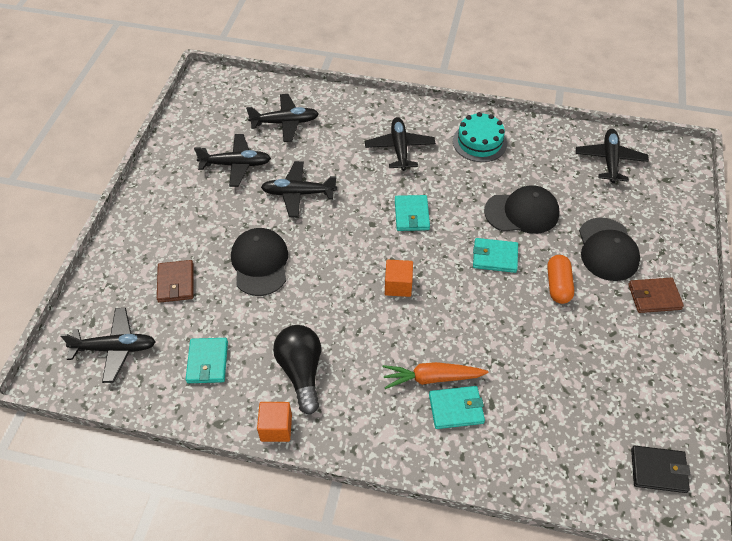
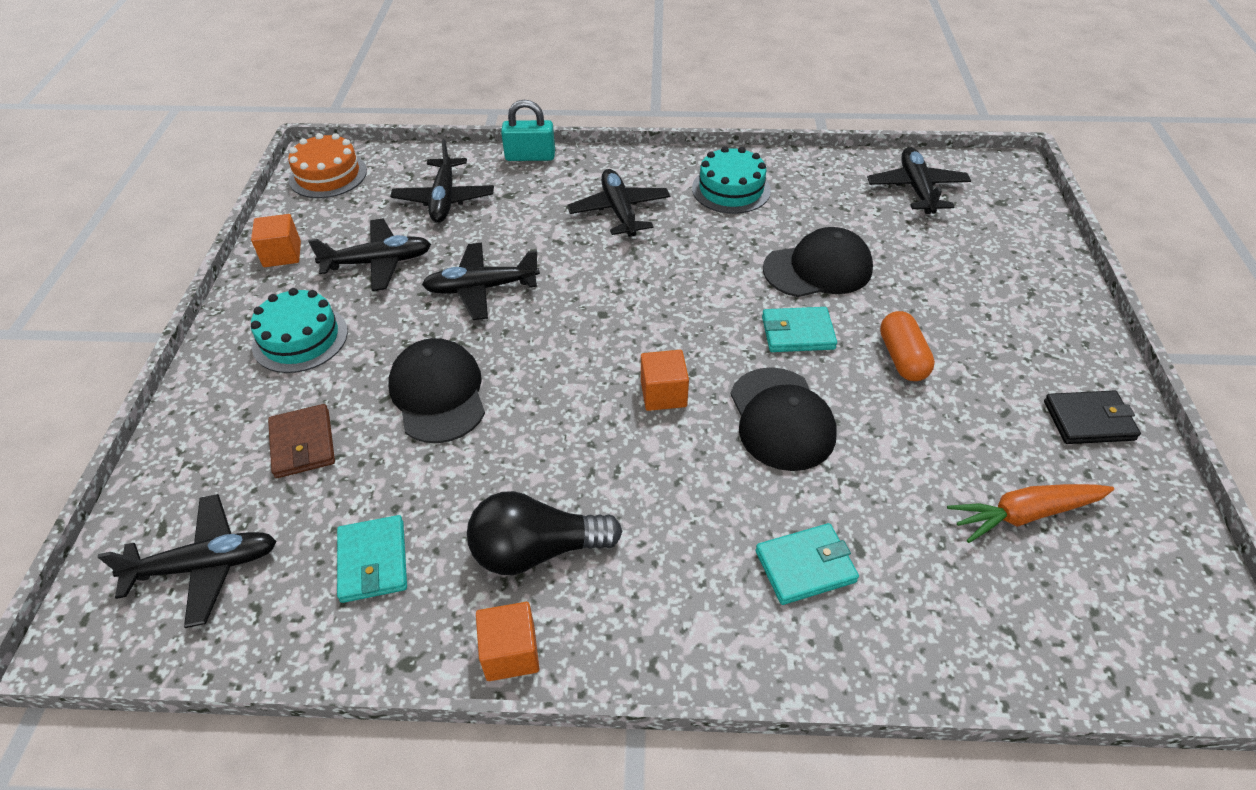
camera: 10 degrees left, 5 degrees down
black plane [246,94,319,142] -> black plane turned 105 degrees clockwise [390,139,494,223]
black light bulb [273,325,321,415] -> black light bulb turned 75 degrees counterclockwise [467,491,622,575]
orange carrot [383,362,488,389] -> orange carrot moved to [947,484,1114,543]
turquoise wallet [395,195,430,231] -> none
black cap [579,218,640,281] -> black cap moved to [730,367,836,471]
brown wallet [628,277,684,313] -> none
black wallet [631,446,690,493] -> black wallet moved to [1044,390,1141,444]
none -> orange cube [251,214,301,267]
none -> turquoise cake [251,288,348,373]
none -> orange cake [288,133,367,198]
none -> turquoise padlock [501,100,555,161]

